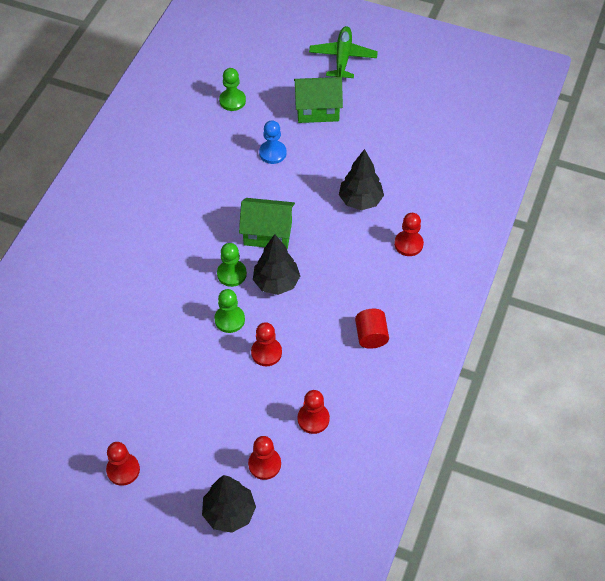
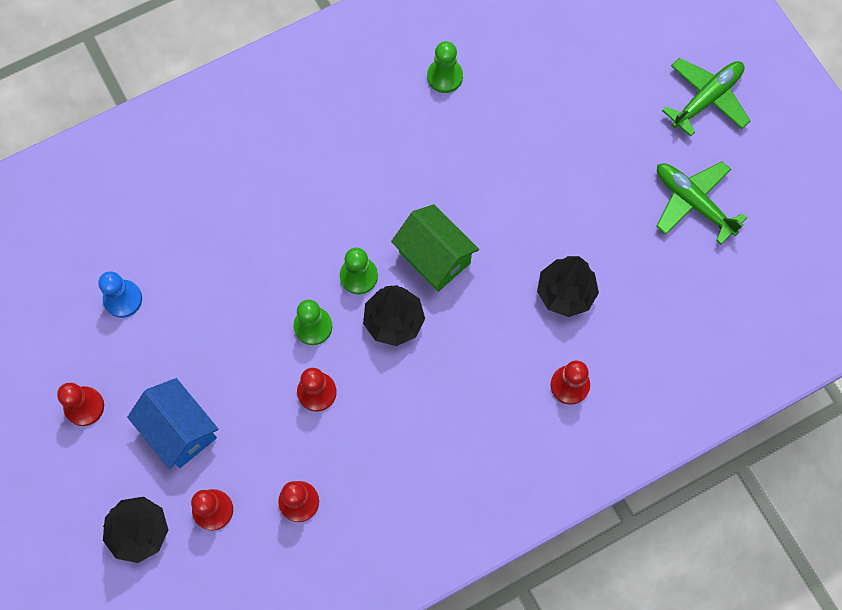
camera: 40 degrees right, 15 degrees up
green pawn [219,68,246,111] -> green pawn moved to [427,41,463,93]
blue pawn [259,121,287,164] -> blue pawn moved to [98,271,142,318]
green house [294,77,343,123] -> none
red cylinder [355,309,389,349] -> none
none -> blue house [127,378,218,469]
none -> green plane [656,162,747,244]

